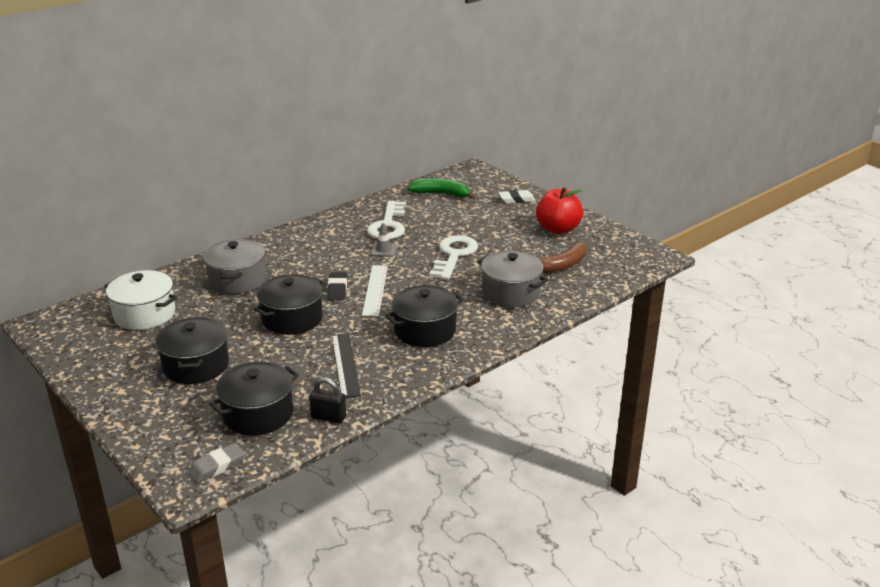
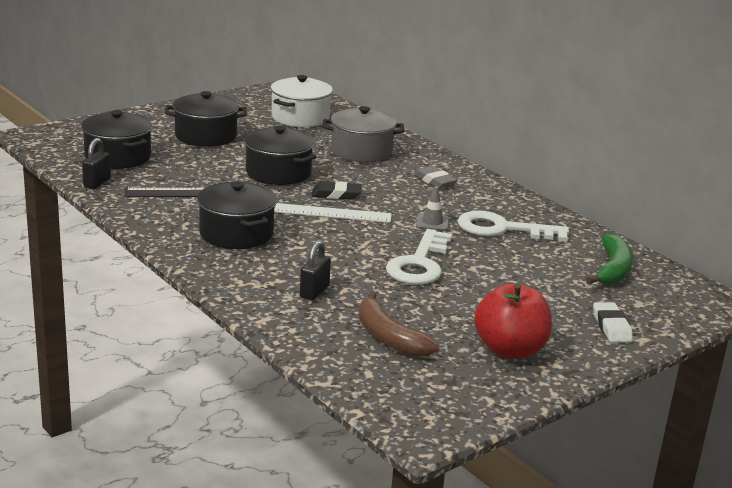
camera: 90 degrees right, 5 degrees down
grey eraser [188,443,245,483] -> grey eraser moved to [414,166,457,189]
white key [429,235,478,280] -> white key turned 90 degrees clockwise [386,229,452,285]
grey pot [477,251,548,307] -> black padlock [300,241,331,300]

